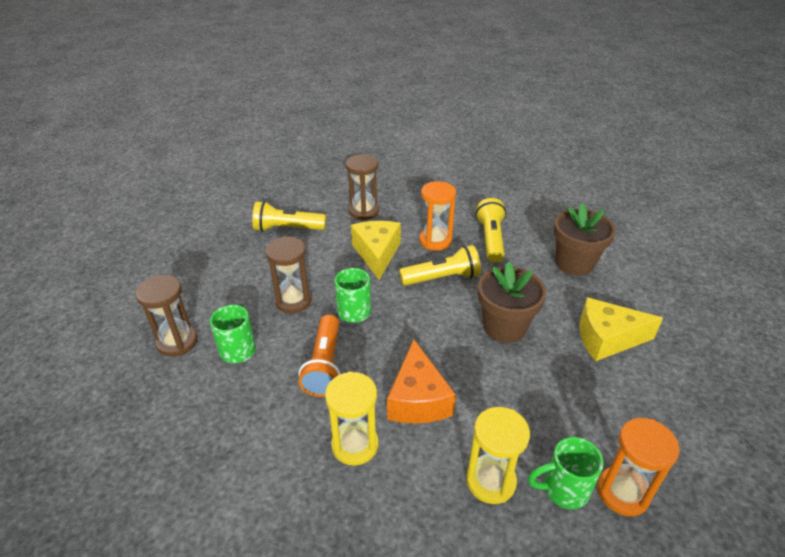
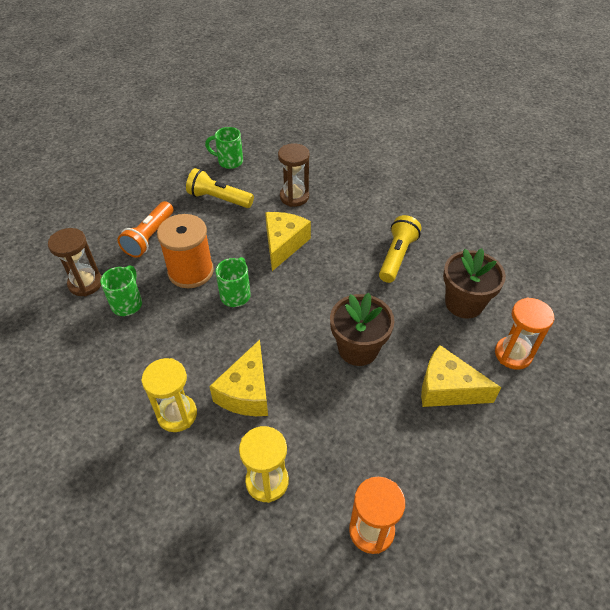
camera: 20 degrees right, 10 degrees up
brown hourglass [265,236,312,313] -> orange spool [157,214,214,288]
orange flashlight [299,315,340,397] -> orange flashlight moved to [117,201,173,258]
orange cheese [387,339,456,424] -> yellow cheese [209,340,268,416]
yellow flashlight [399,245,481,286] -> none
orange hourglass [419,181,456,251] -> orange hourglass moved to [495,297,555,370]
green mug [528,437,604,509] -> green mug moved to [205,127,243,169]

